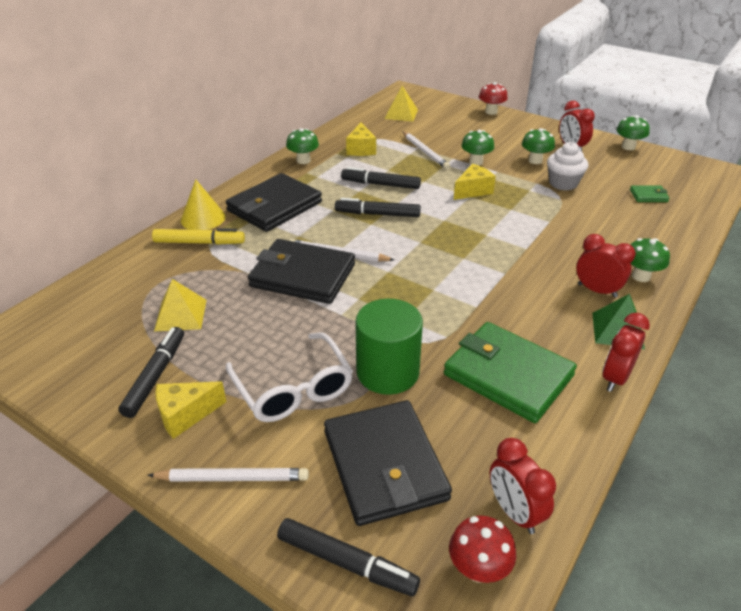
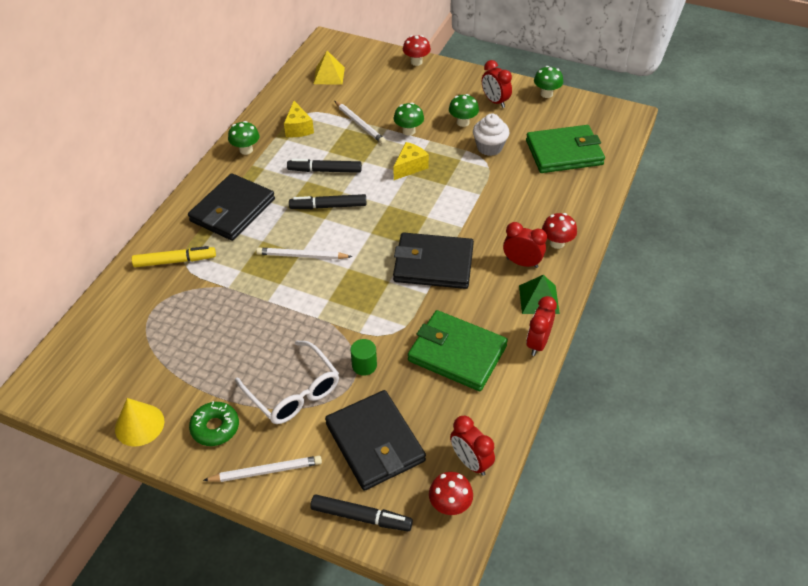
camera: 10 degrees left, 10 degrees up
black marker [118,327,184,418] -> none
yellow pyramid [154,279,207,331] -> none
yellow cheese [155,381,226,439] -> green donut [189,401,239,446]
yellow cone [181,179,226,230] -> yellow cone moved to [115,398,164,447]
black wallet [248,239,355,304] -> black wallet moved to [393,232,474,289]
green cylinder [356,299,423,395] -> green cylinder [350,339,377,376], size x0.51
green wallet [630,185,670,202] -> green wallet [526,125,605,173], size x2.36
green mushroom [631,238,670,282] -> red mushroom [542,213,577,249]

